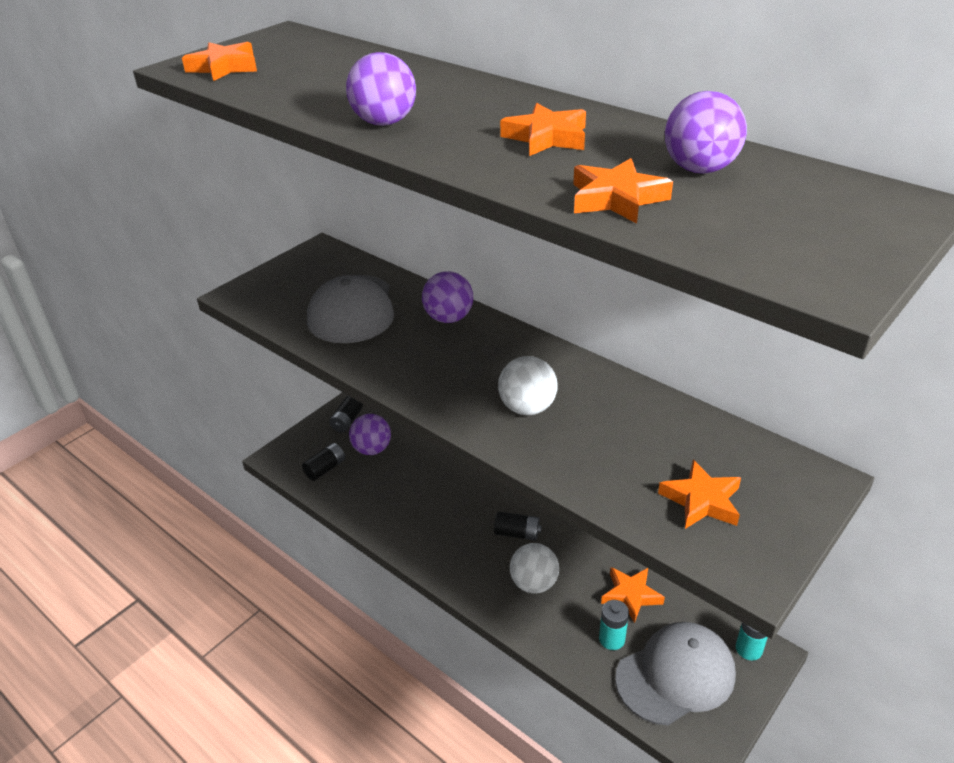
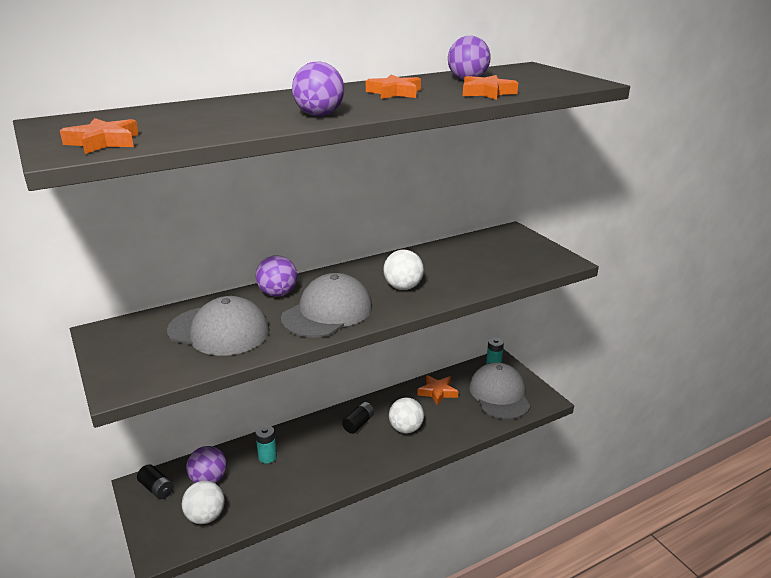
camera: 70 degrees left, 10 degrees down
black battery [302,443,345,481] -> white ball [182,481,225,524]
turquoise battery [599,600,629,650] -> turquoise battery moved to [255,425,277,463]
orange star [658,460,741,529] -> none
none -> grey cap [281,273,372,337]

